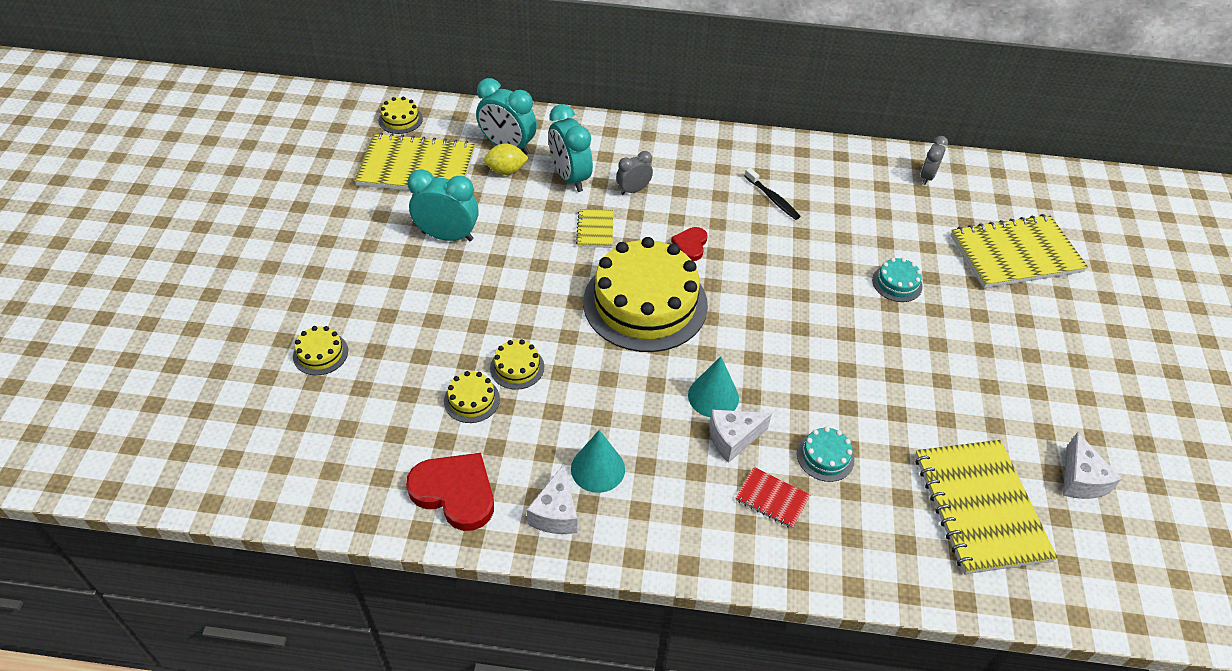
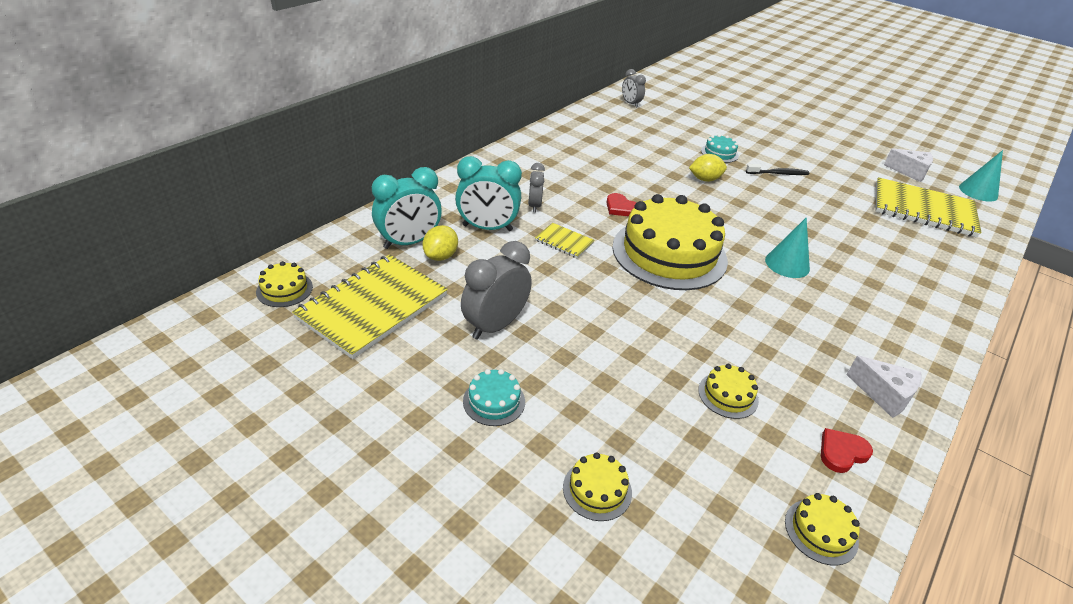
camera: 60 degrees left, 10 degrees down
red heart [406,453,494,531] -> red heart [821,428,873,473], size x0.55
turquoise clock [407,169,479,241] -> grey clock [461,241,532,340]
yellow cake [490,340,544,390] -> yellow cake moved to [785,493,860,566]
turquoise cone [571,430,625,493] -> turquoise cone moved to [959,150,1003,202]
white cheese [709,410,772,463] -> none
red notebook [736,467,810,529] -> none
black toothbrush [745,168,801,220] -> black toothbrush moved to [746,164,809,175]
turquoise cake [797,427,855,482] -> turquoise cake moved to [463,369,525,426]
yellow notebook [950,214,1088,288] -> none
none -> yellow lemon [689,154,727,182]

